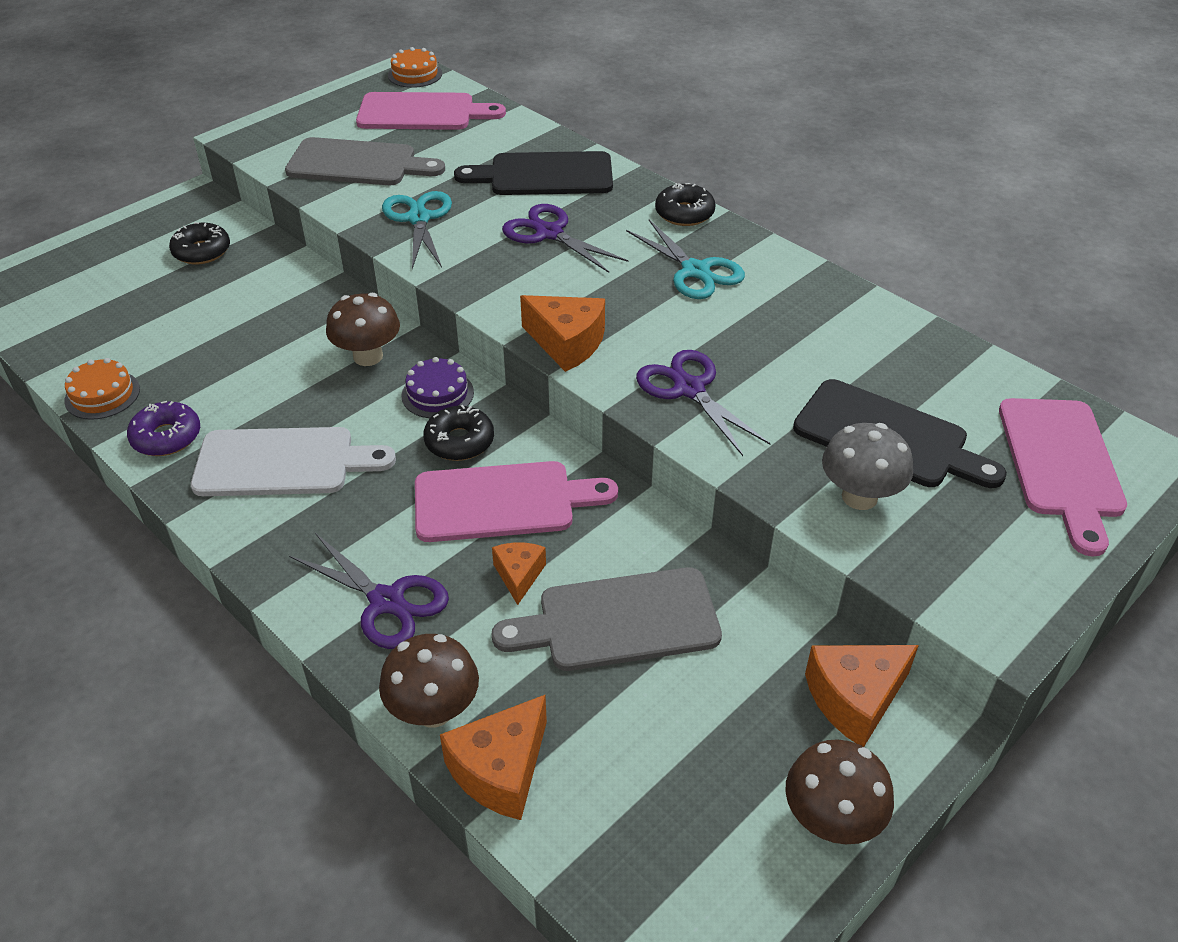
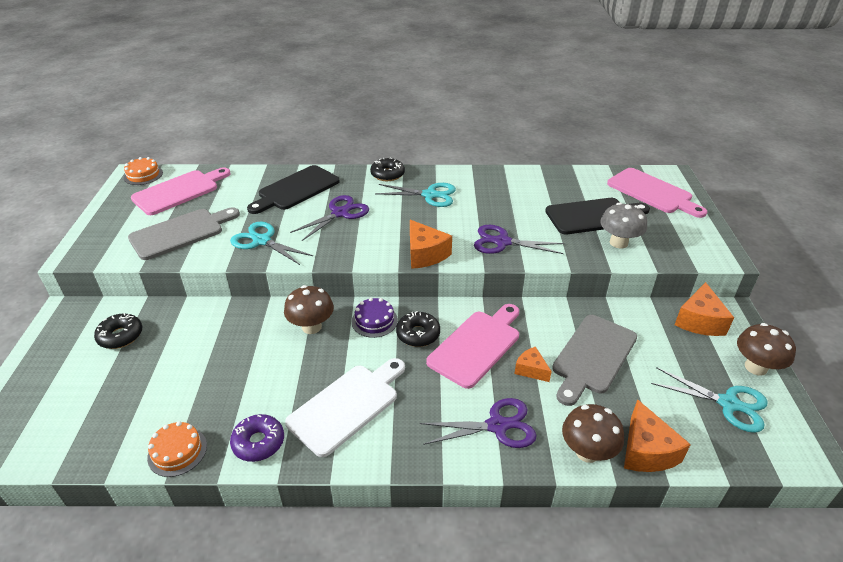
camera: 45 degrees left, 5 degrees down
purple scissors [502,204,629,273] -> purple scissors turned 135 degrees clockwise [290,195,369,241]
orange cheese [520,295,605,372] -> orange cheese turned 75 degrees clockwise [410,220,452,269]
none -> turquoise scissors [651,368,768,433]

